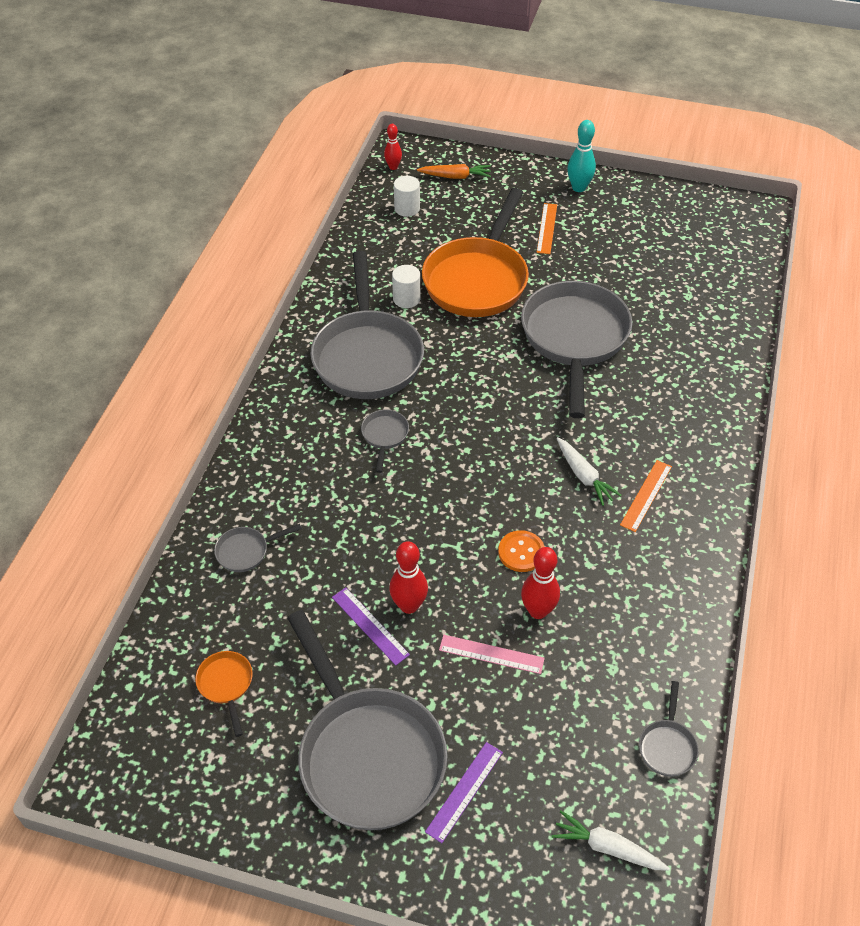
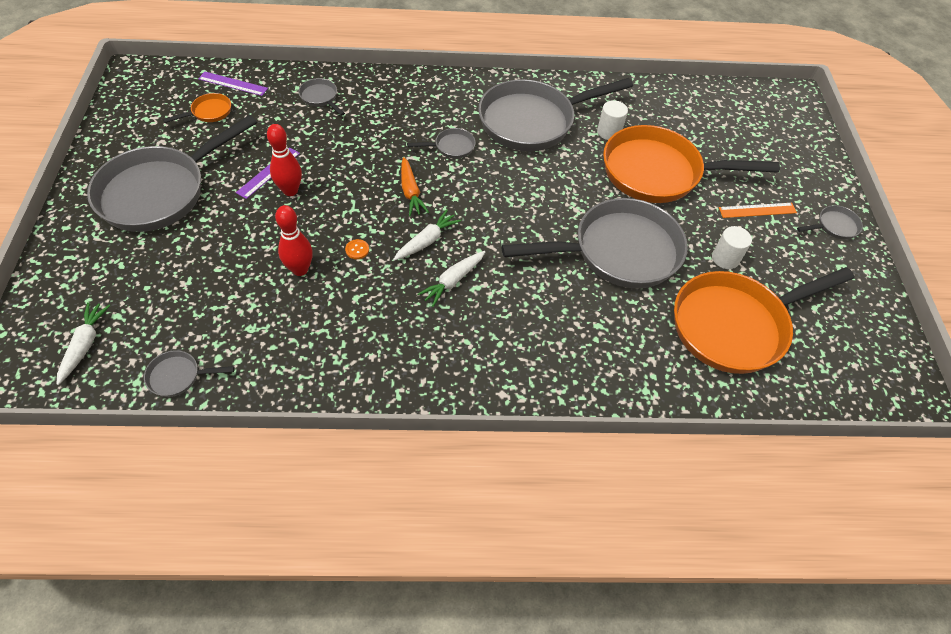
camera: 70 degrees right, 5 degrees up
red bowling pin [384,124,402,170] -> none
white cylinder [394,176,420,217] -> white cylinder moved to [712,226,752,269]
orange carrot [417,164,491,179] -> orange carrot moved to [401,157,429,216]
purple ruler [425,742,503,843] -> purple ruler moved to [198,71,268,96]
pink ruler [439,635,545,674] -> none
orange button [498,530,545,572] -> orange button [345,239,369,259], size x0.59
turquoise bowling pin [567,120,596,192] -> grey pan [797,205,863,240]
orange ruler [620,460,672,532] -> none
none -> white carrot [393,210,461,261]
none -> orange pan [674,267,855,374]

